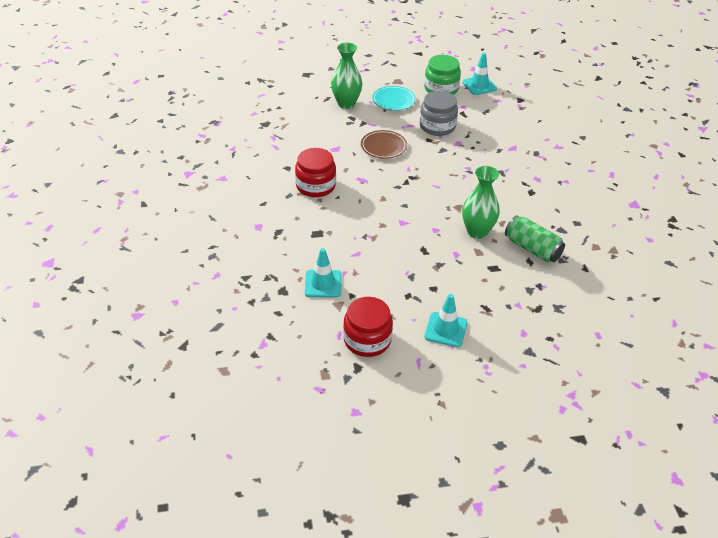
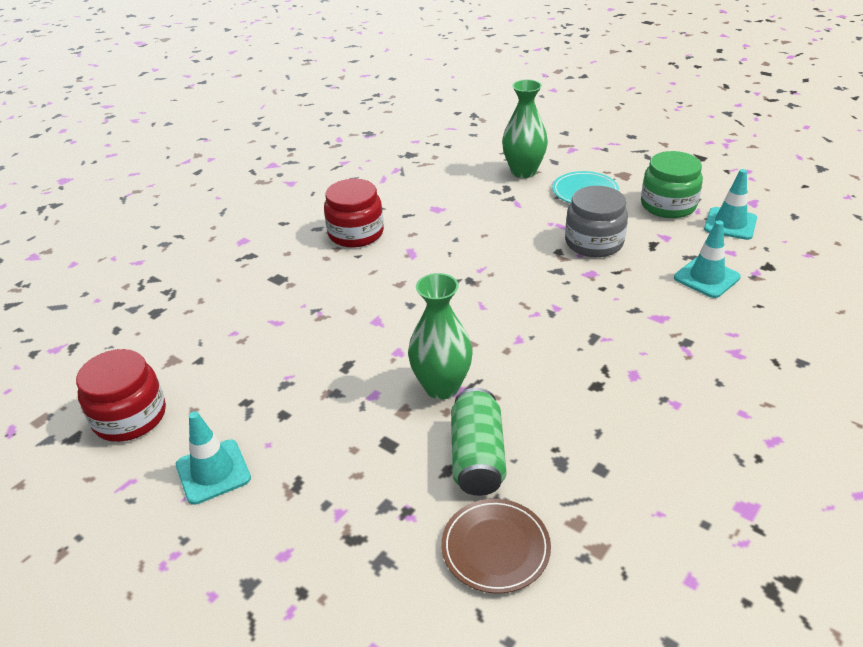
camera: 50 degrees right, 5 degrees down
turquoise traffic cone [305,248,342,298] -> turquoise traffic cone moved to [674,220,741,298]
brown plate [361,130,407,159] -> brown plate moved to [441,499,551,594]

